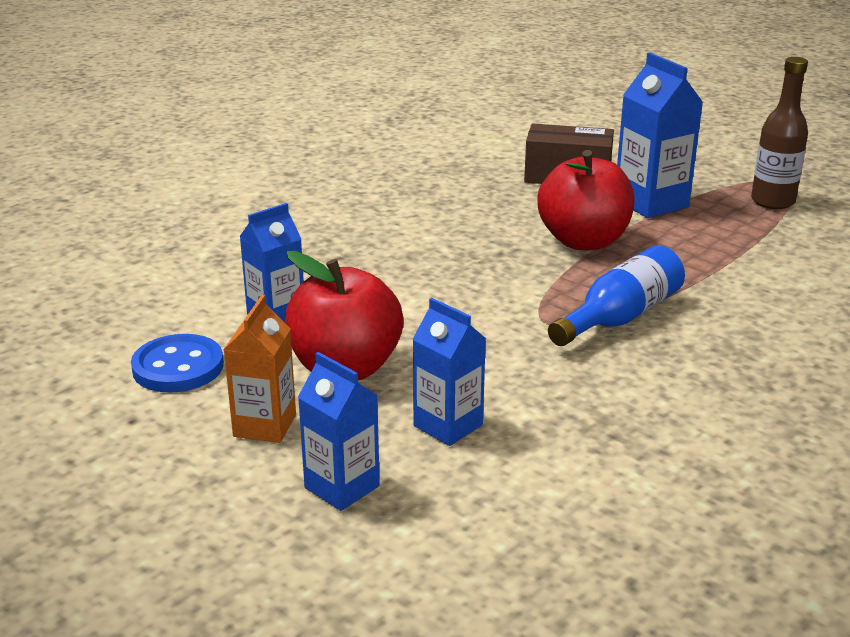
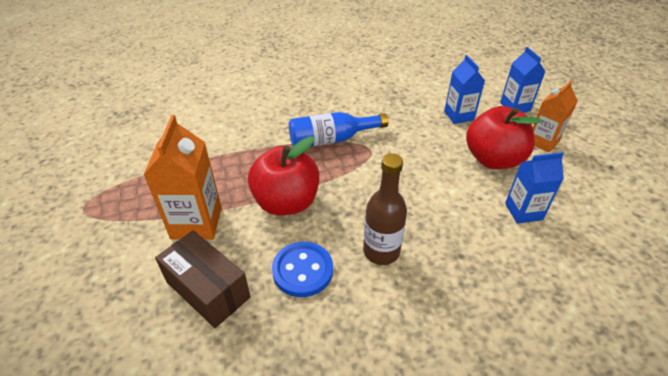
camera: 150 degrees left, 15 degrees up
blue button [131,334,224,393] -> blue button moved to [272,242,333,297]
blue carton [617,53,703,218] -> orange carton [144,115,222,240]
brown bottle [751,57,808,209] -> brown bottle moved to [363,153,407,265]

